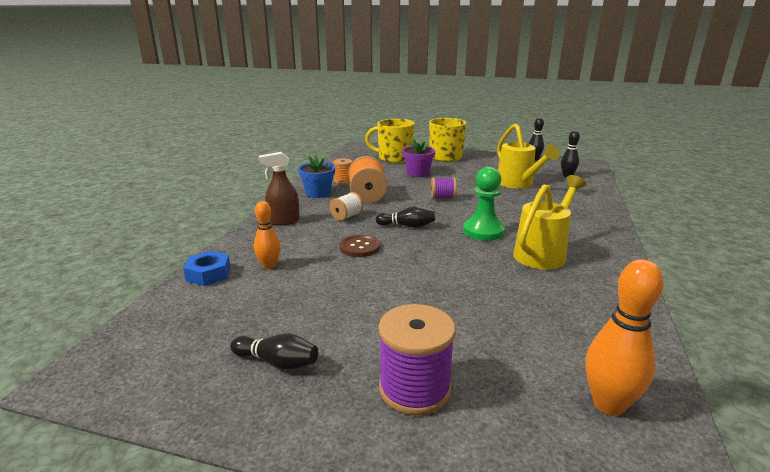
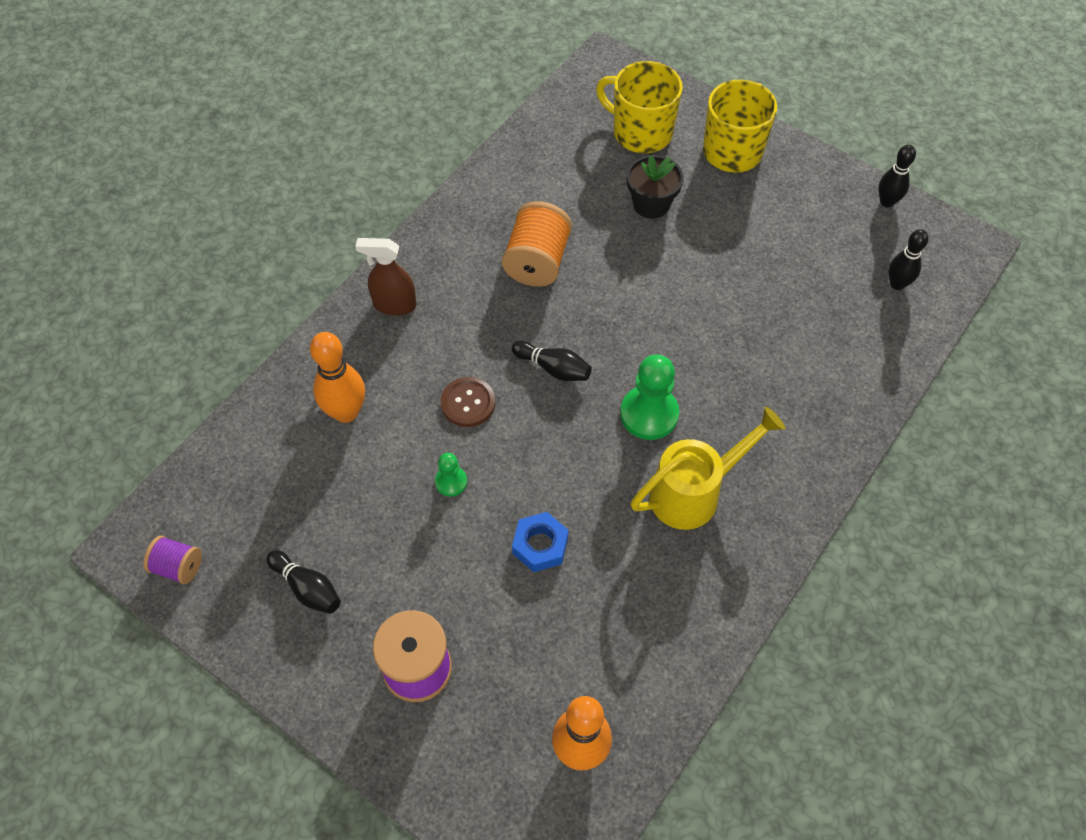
camera: 20 degrees right, 35 degrees up
blue nut [183,251,231,286] -> blue nut moved to [512,512,569,572]
orange bowling pin [254,201,281,269] -> orange bowling pin [310,332,365,423], size x1.54
blue flower pot [298,155,335,198] -> none
white spool [330,192,363,221] -> none
orange spool [333,158,353,184] -> none
purple flower pot [402,139,435,177] -> black flower pot [627,155,684,219]
purple spool [431,177,457,199] -> purple spool moved to [144,536,202,584]
yellow watering can [497,123,560,188] -> none
none -> green pawn [435,453,467,497]

